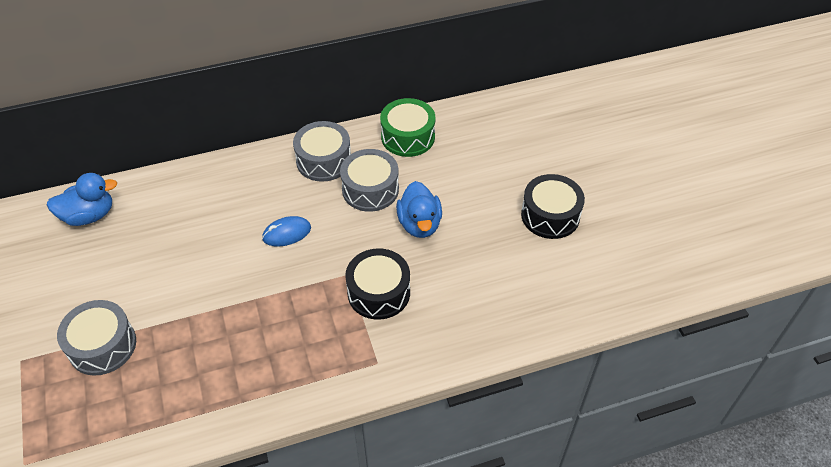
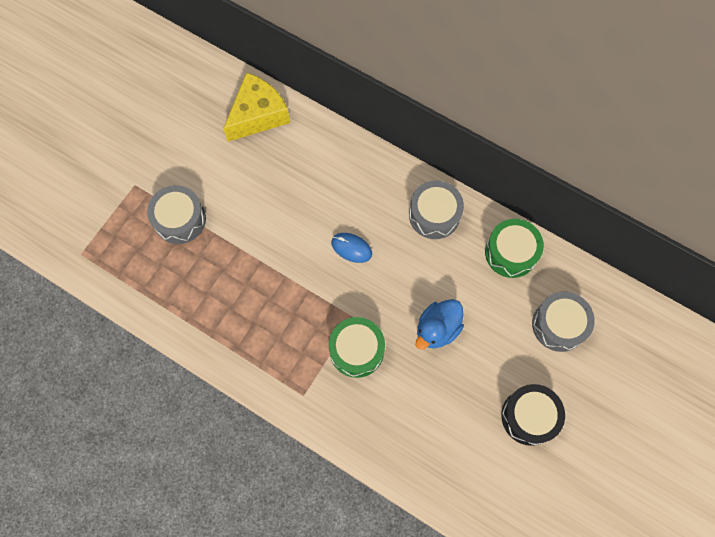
camera: 50 degrees right, 20 degrees up
blue duck [47,173,117,226] -> yellow cheese [223,72,290,142]
grey drum [340,149,399,212] -> grey drum moved to [532,292,595,352]
black drum [345,249,410,320] -> green drum [329,317,385,378]

